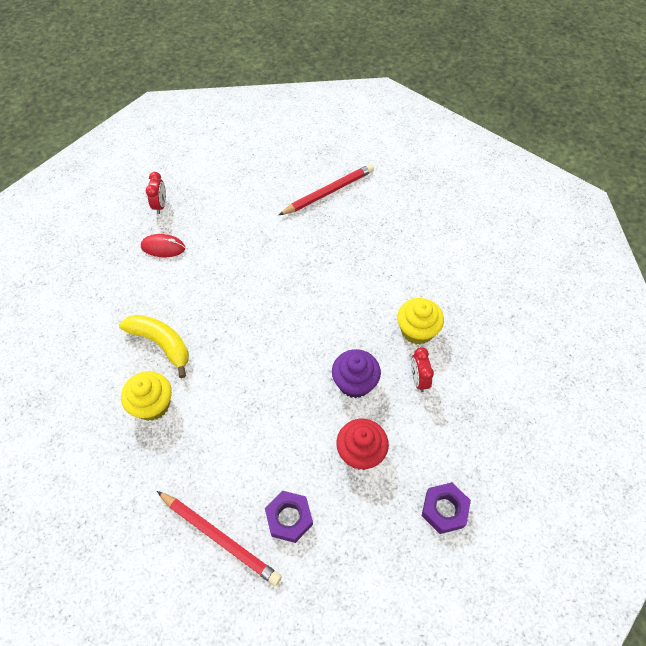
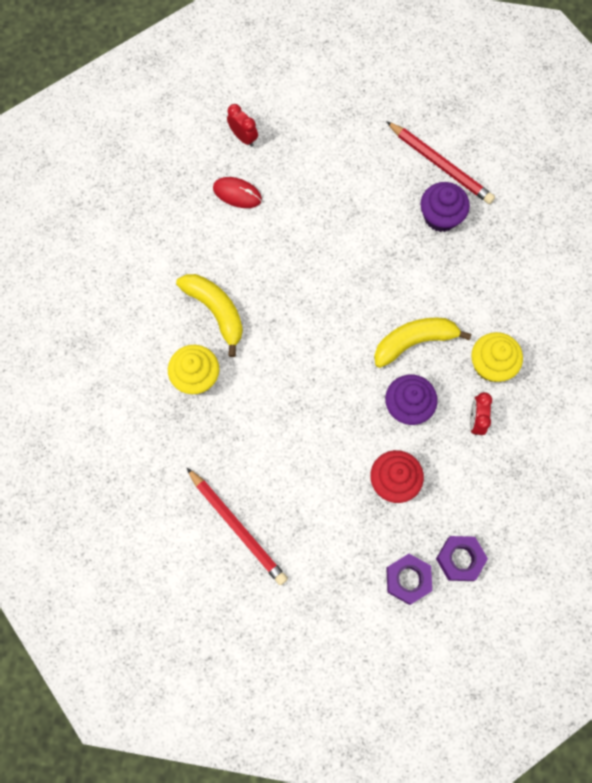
camera: 15 degrees right, 15 degrees up
red clock [146,172,166,214] -> red clock turned 60 degrees counterclockwise [227,104,258,147]
purple nut [265,491,313,543] -> purple nut moved to [386,554,432,605]
red pencil [279,164,374,215] -> red pencil turned 60 degrees clockwise [386,121,495,204]
none -> yellow banana [374,317,472,368]
none -> purple cupcake [420,182,470,232]

